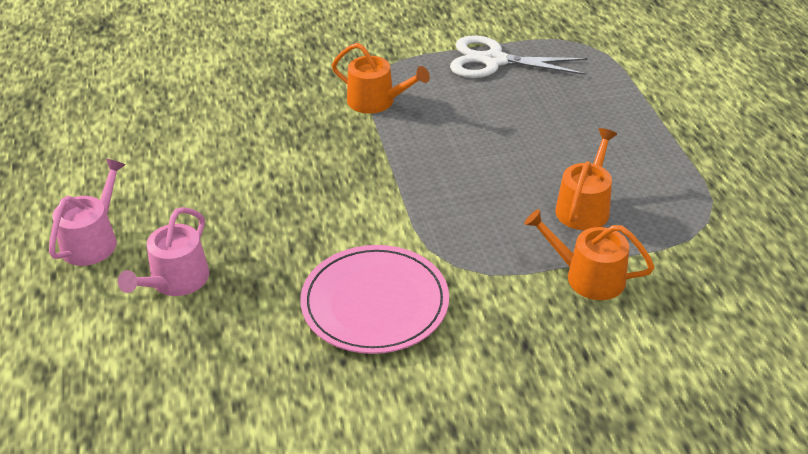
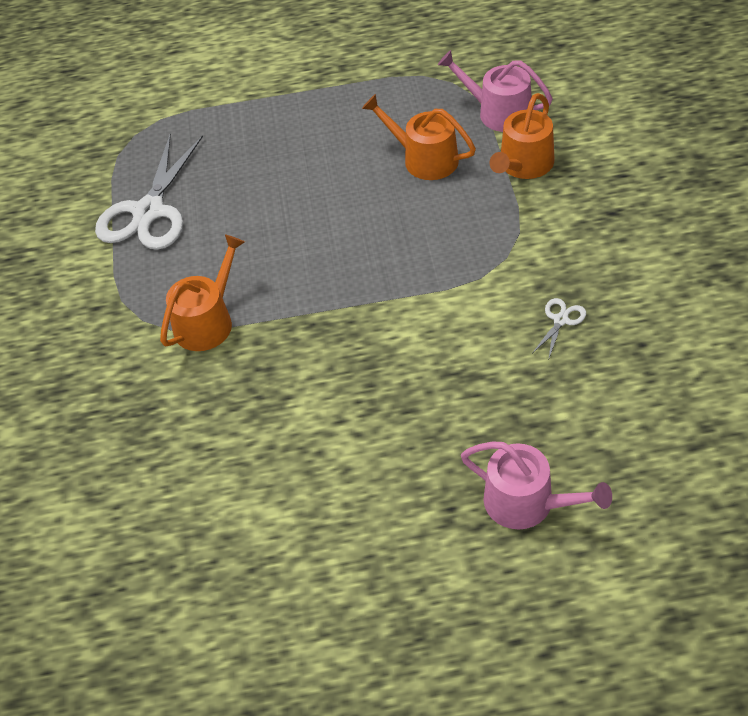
camera: 80 degrees left, 10 degrees up
pink watering can [49,159,126,266] -> pink watering can moved to [438,50,553,132]
pink plate [301,245,449,354] -> white scissors [533,298,586,358]

